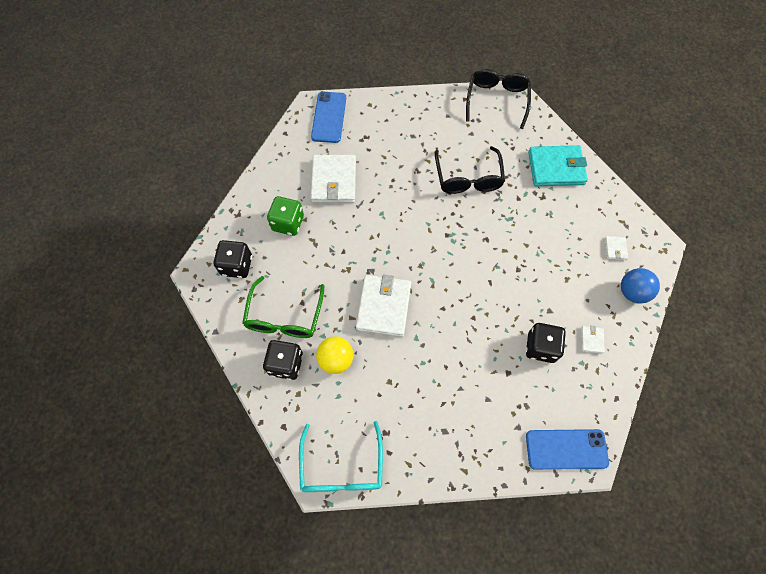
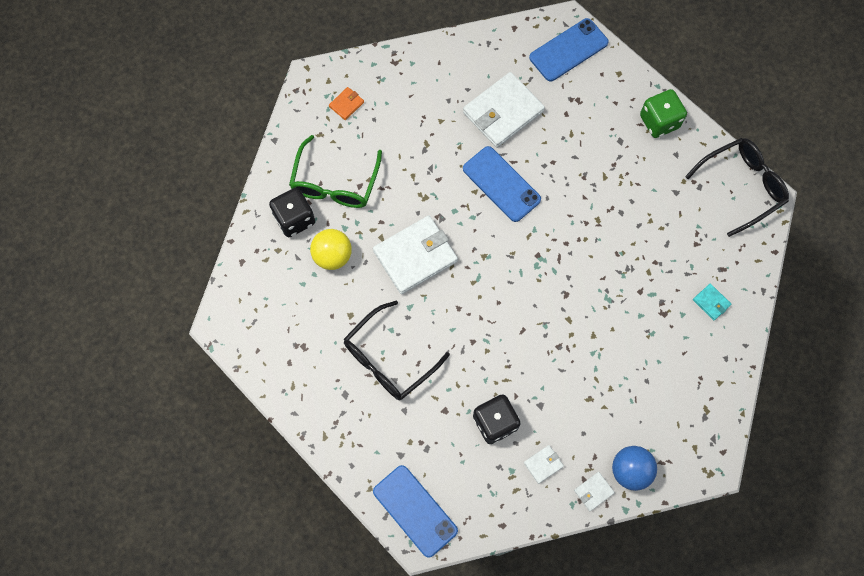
camera: 50 degrees right, 5 degrees up
black dice [214,240,252,278] -> orange wallet [329,87,364,120]
green glasses [242,276,324,338] -> green glasses turned 45 degrees counterclockwise [289,135,382,208]
green dice [267,196,304,236] -> green dice moved to [640,89,687,138]
turquoise glasses [299,421,383,492] -> none
black glasses [435,146,505,194] -> black glasses moved to [344,301,450,400]
turquoise wallet [528,145,588,186] -> turquoise wallet [693,284,731,321], size x0.44
white wallet [605,236,628,260] -> white wallet moved to [574,472,615,511]
none -> blue phone [463,146,541,222]

